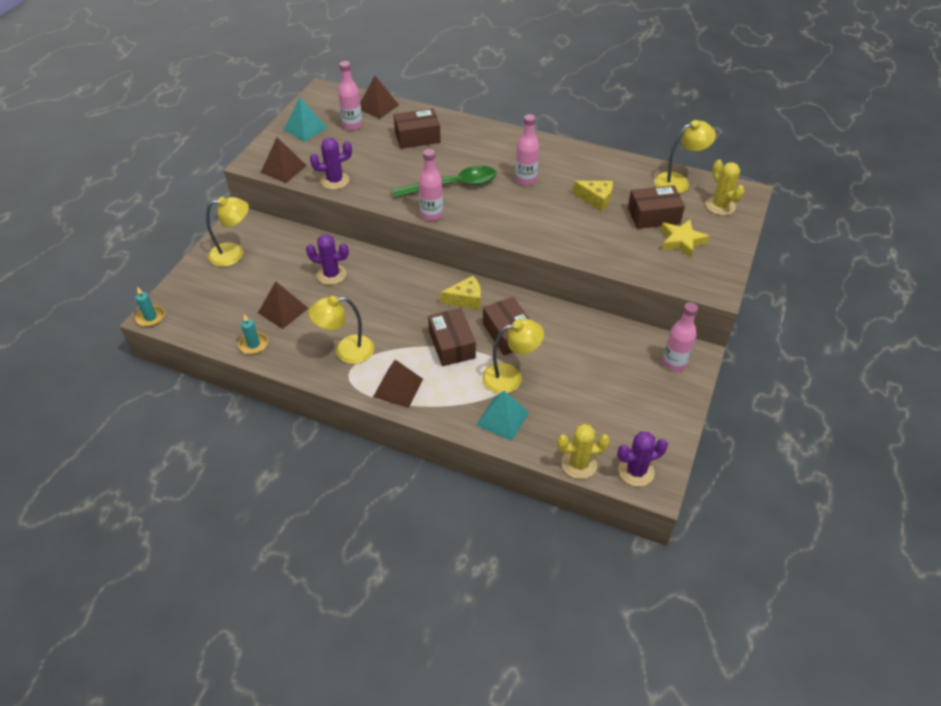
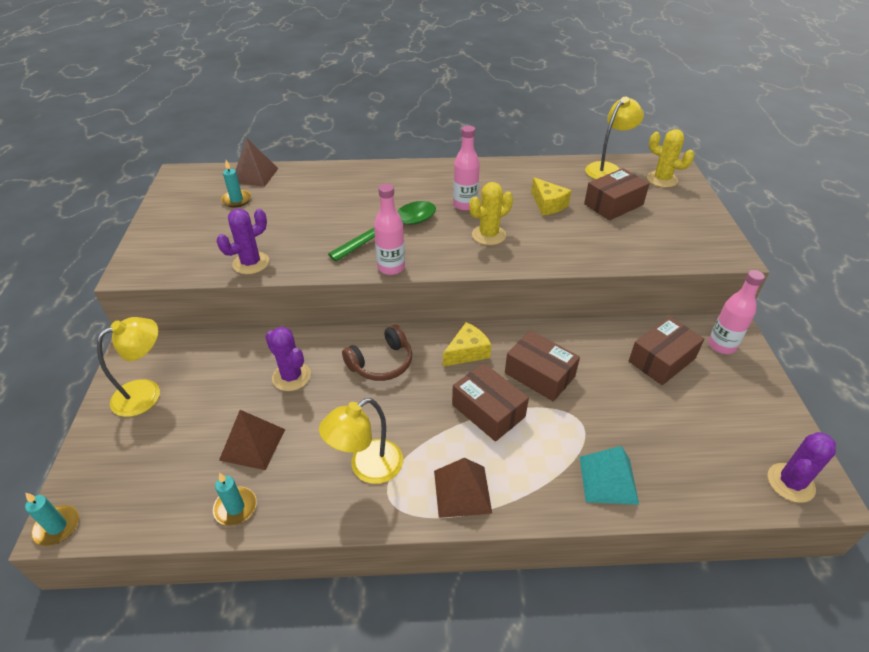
camera: 25 degrees left, 5 degrees down
brown pyramid [260,137,307,183] -> none
turquoise pyramid [284,97,327,142] -> none
purple cactus [306,234,349,285] -> purple cactus turned 60 degrees clockwise [265,327,311,391]
pink bottle [338,61,362,130] -> turquoise candle [221,160,251,207]
brown box [394,108,441,149] -> brown box moved to [629,317,704,385]
yellow lamp [482,319,544,394] -> none
yellow cactus [557,424,610,479] -> yellow cactus moved to [469,182,513,245]
yellow cheese [573,181,613,212] -> yellow cheese turned 60 degrees clockwise [531,177,572,215]
yellow star [661,220,710,258] -> none
none -> brown headphones [342,325,412,381]

